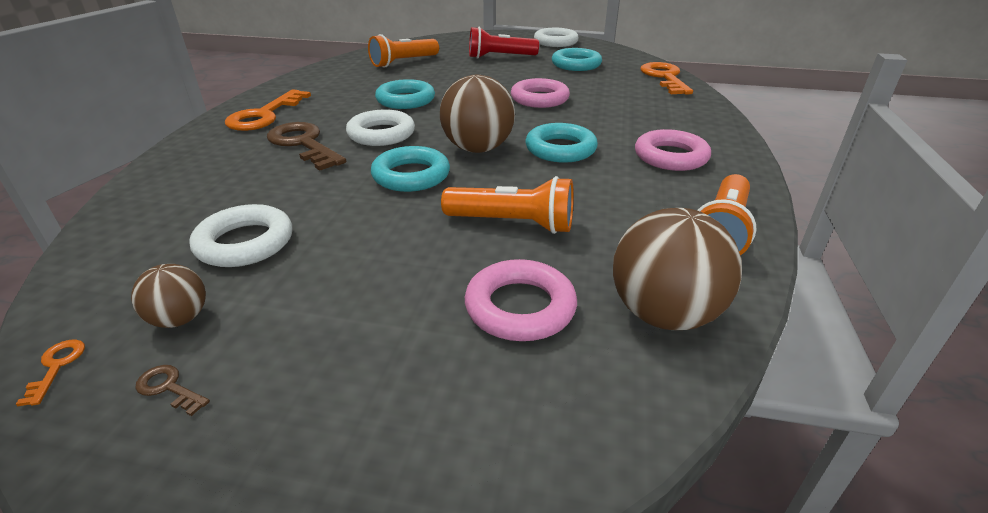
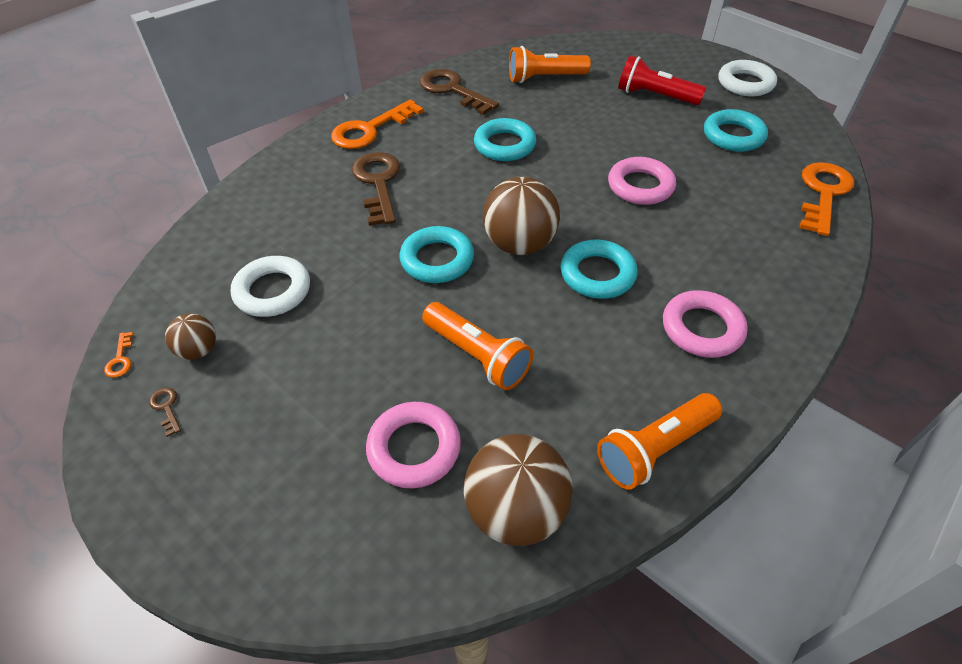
camera: 30 degrees right, 15 degrees up
orange key [16,339,85,407] -> orange key turned 150 degrees clockwise [104,332,133,378]
white ring [346,110,415,146] -> none
none -> brown key [420,69,499,115]

